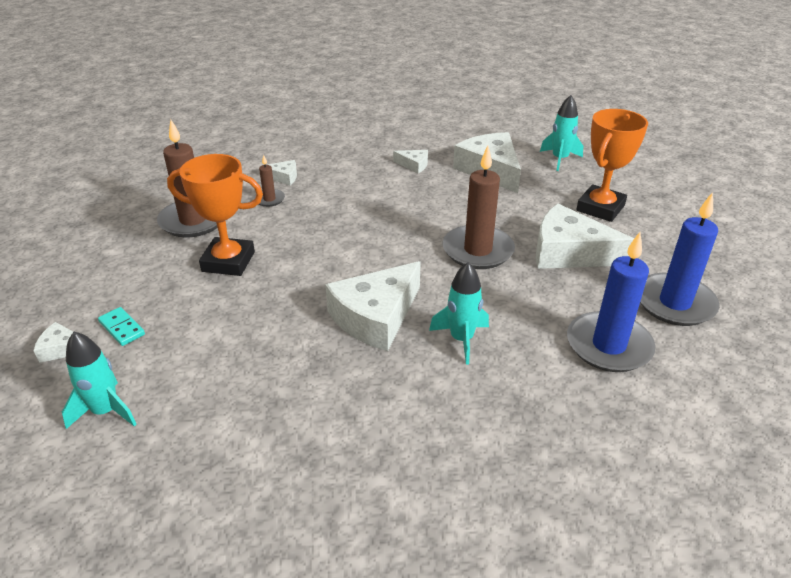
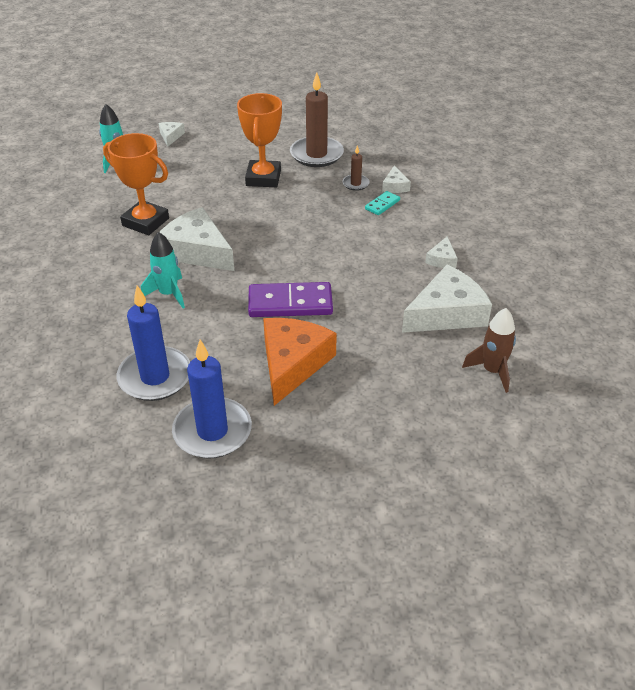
camera: 85 degrees right, 5 degrees up
turquoise domino [98,307,145,346] -> turquoise domino moved to [365,191,400,215]
brown candle [442,146,515,269] -> purple domino [248,282,333,317]
white cheese [536,204,634,269] -> orange cheese [263,318,337,406]
turquoise rocket [540,95,583,171] -> brown rocket [462,308,516,393]
orange trophy [576,109,648,222] -> orange trophy moved to [103,133,169,235]

